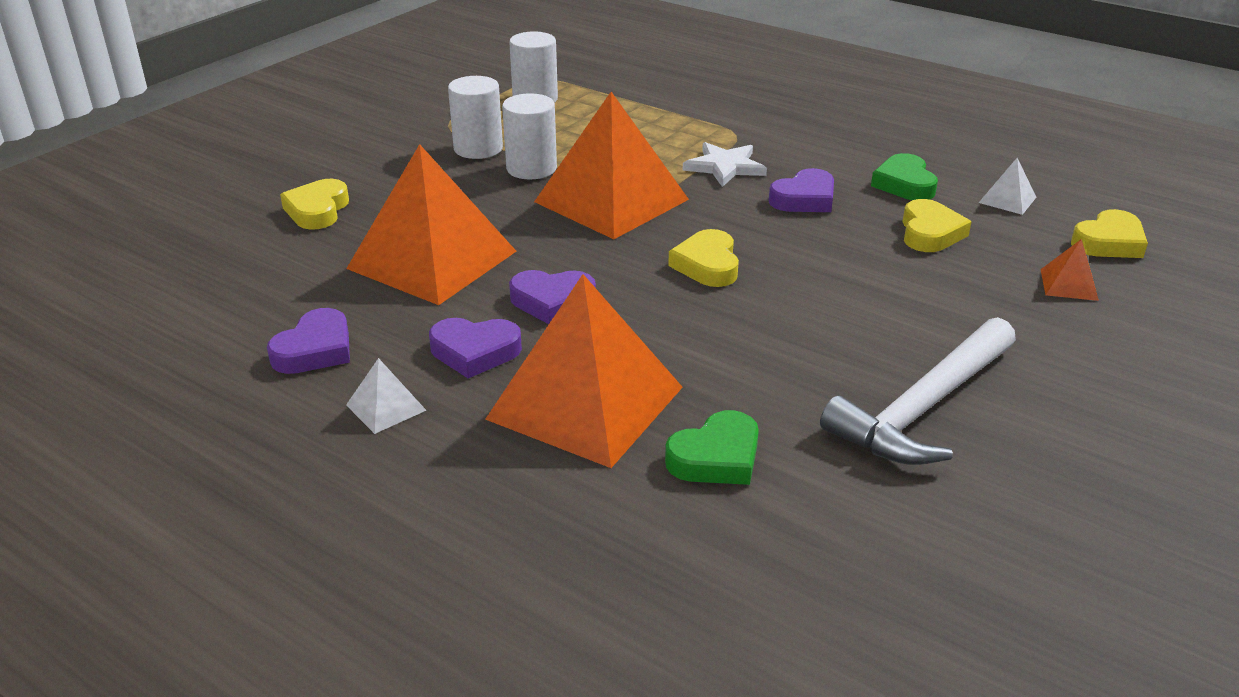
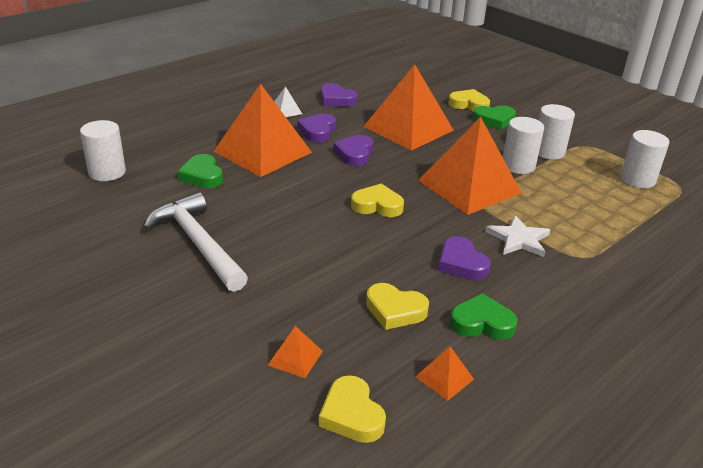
camera: 100 degrees right, 0 degrees up
white pyramid [979,158,1036,215] -> orange pyramid [415,346,474,401]
none -> white cylinder [80,120,126,181]
none -> green heart [473,105,516,130]

